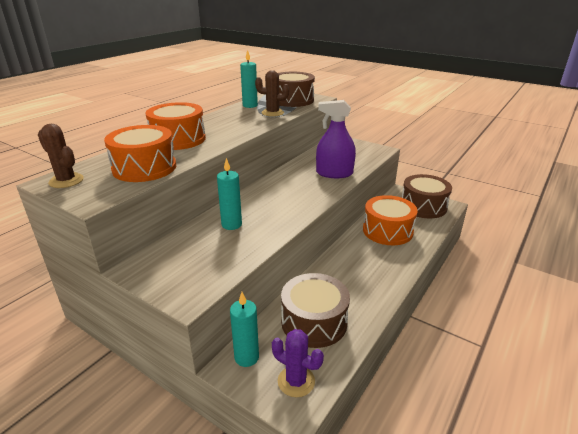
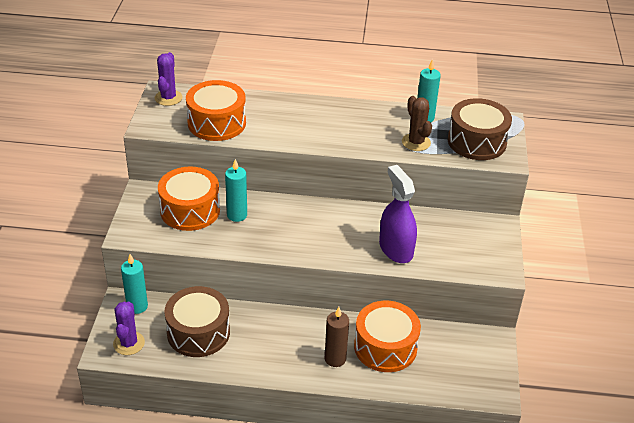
camera: 60 degrees right, 10 degrees up
brown cactus [38,124,84,188] -> purple cactus [155,52,183,106]
orange drum [146,102,206,150] -> orange drum moved to [158,166,220,231]
brown drum [402,174,452,219] -> none
none -> brown candle [325,307,349,367]

